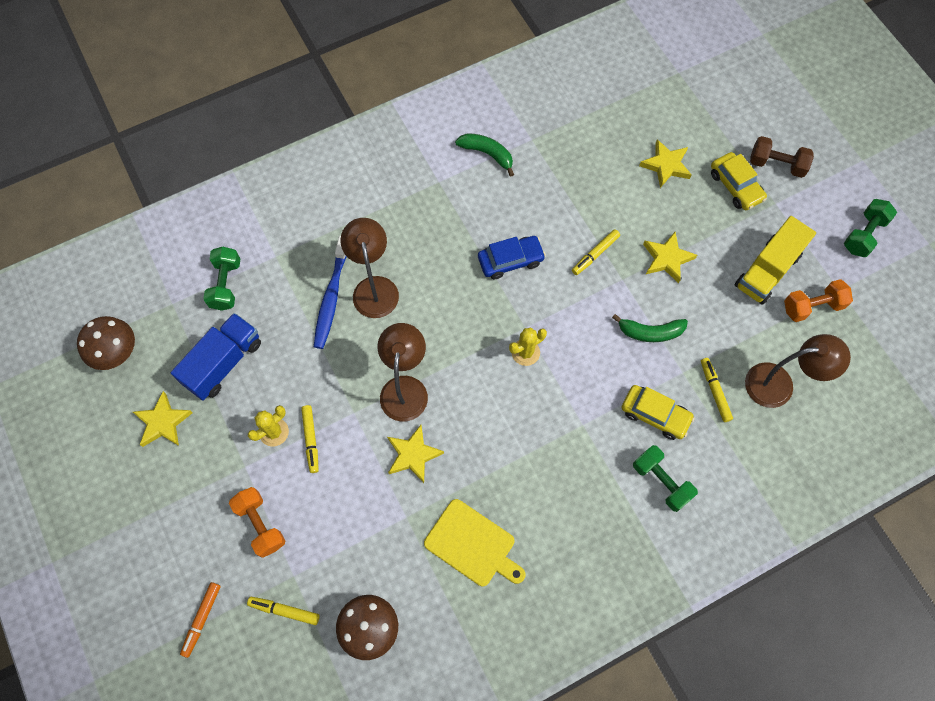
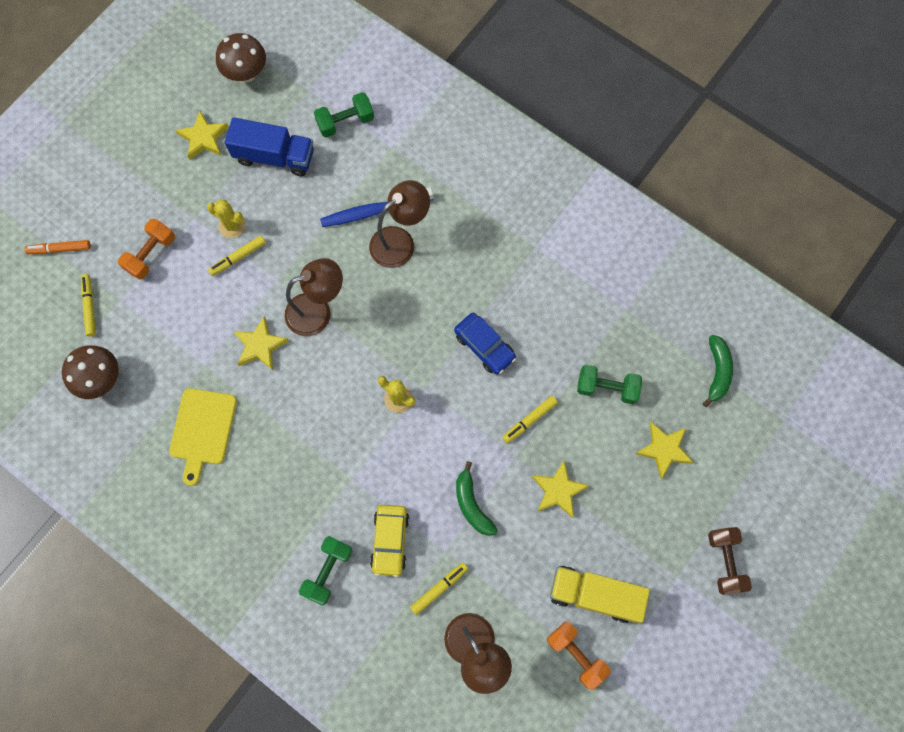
camera: 65 degrees right, 5 degrees up
green banana [455,133,514,177] -> green banana moved to [703,335,733,407]
yellow marker [572,229,620,275] -> yellow marker turned 60 degrees counterclockwise [502,396,558,443]
yellow car [711,152,767,210] -> none
green dumbbell [844,199,897,257] -> green dumbbell moved to [577,365,642,404]

